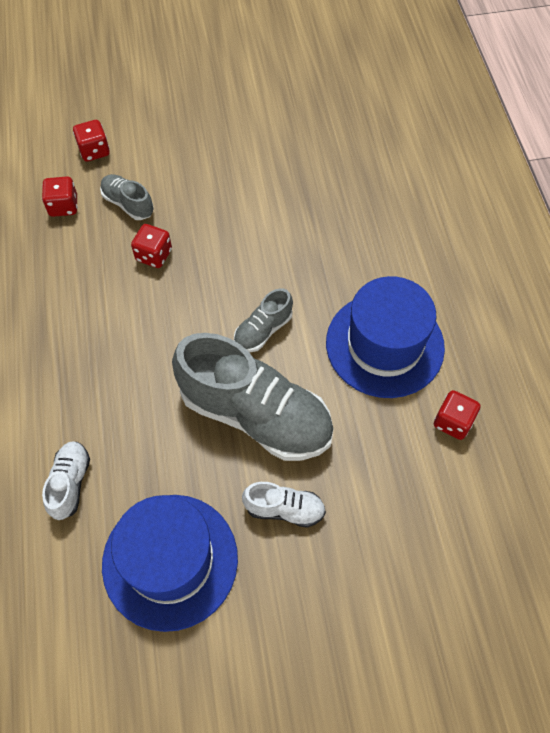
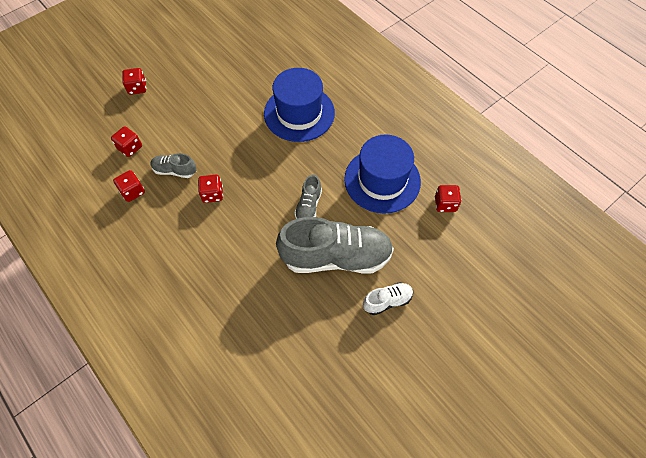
camera: 30 degrees left, 0 degrees up
white shoe [42,441,90,520] -> none
blue hat [102,495,238,632] -> blue hat moved to [264,68,335,142]
none -> red dice [122,68,146,95]

